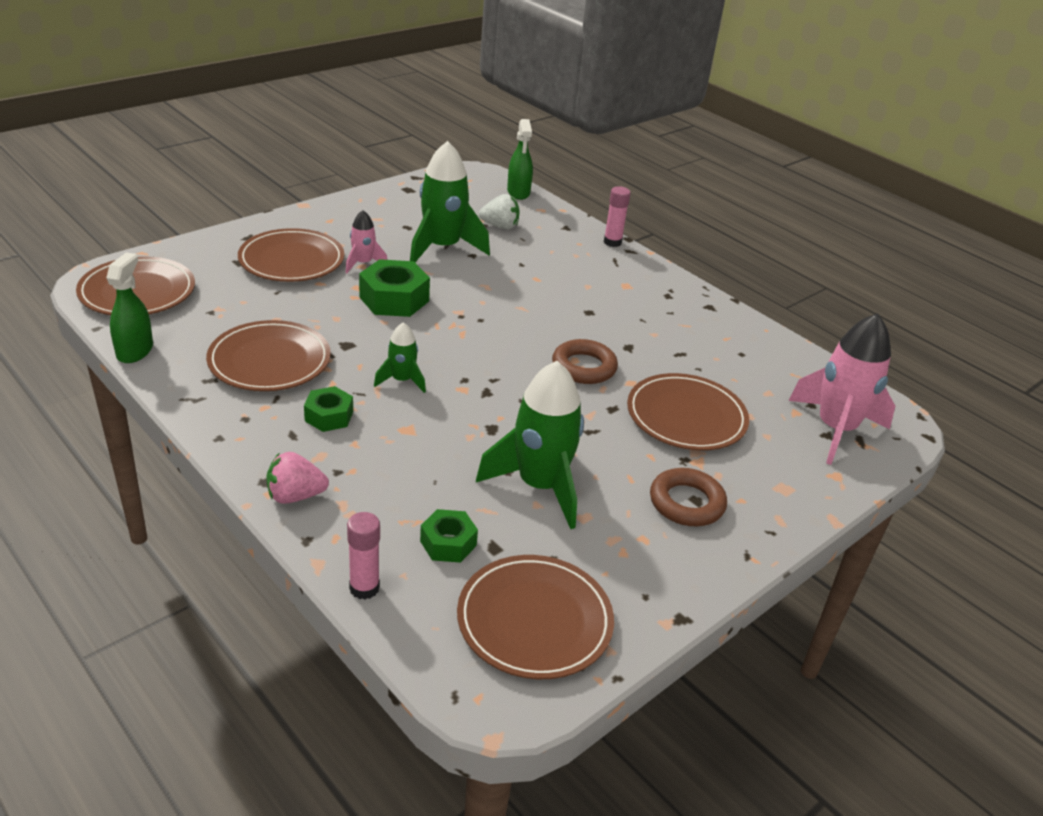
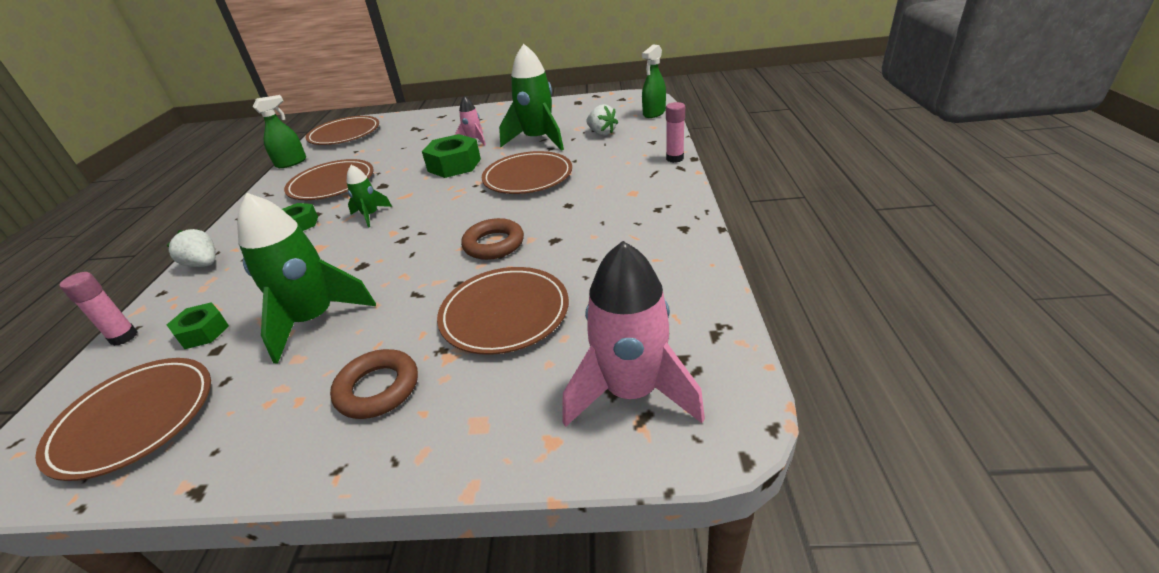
camera: 50 degrees right, 0 degrees up
brown plate [238,228,344,282] -> brown plate moved to [482,151,572,194]
pink strawberry [266,452,329,504] -> white strawberry [166,229,216,267]

